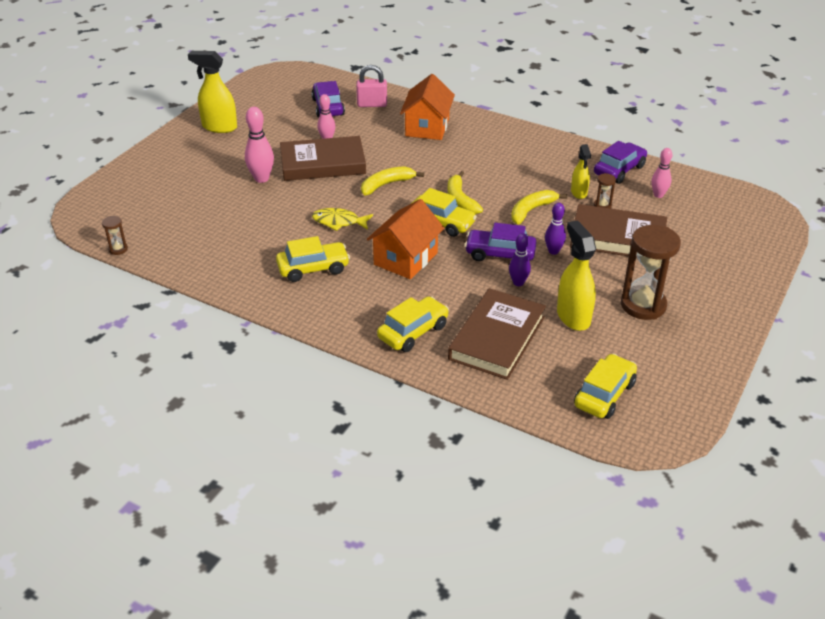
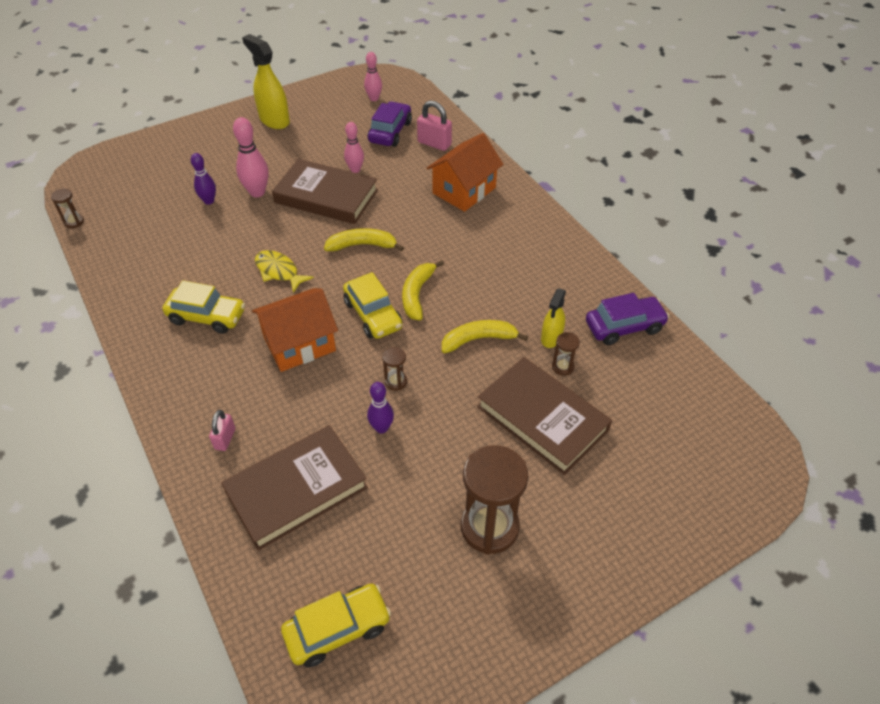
camera: 30 degrees right, 10 degrees up
yellow car [377,296,449,352] -> pink padlock [209,410,236,451]
purple car [465,223,537,261] -> brown hourglass [382,347,407,391]
purple bowling pin [545,203,566,255] -> purple bowling pin moved to [191,153,216,205]
yellow spray bottle [557,220,596,331] -> none
pink bowling pin [651,148,673,198] -> pink bowling pin moved to [364,52,382,101]

